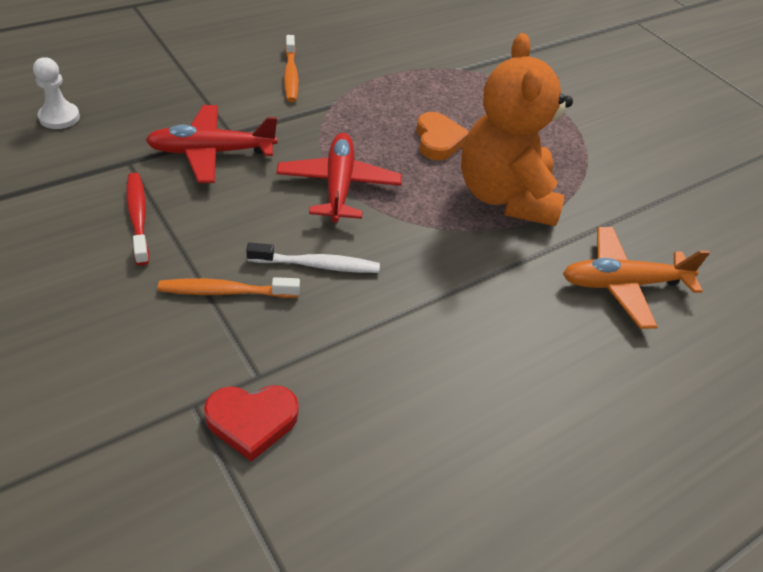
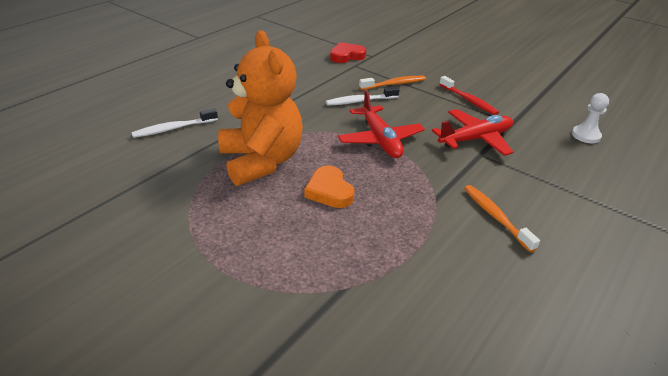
camera: 165 degrees right, 10 degrees down
orange plane [563,227,710,329] -> white toothbrush [132,108,218,138]

